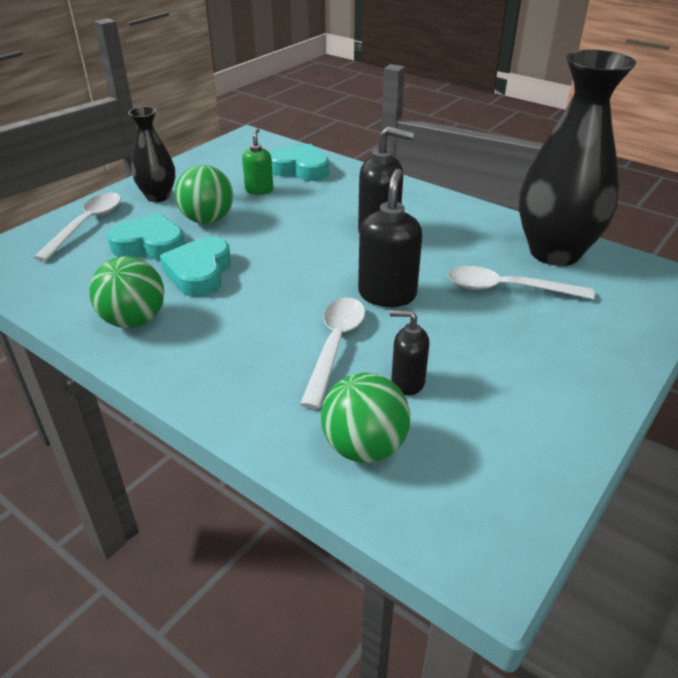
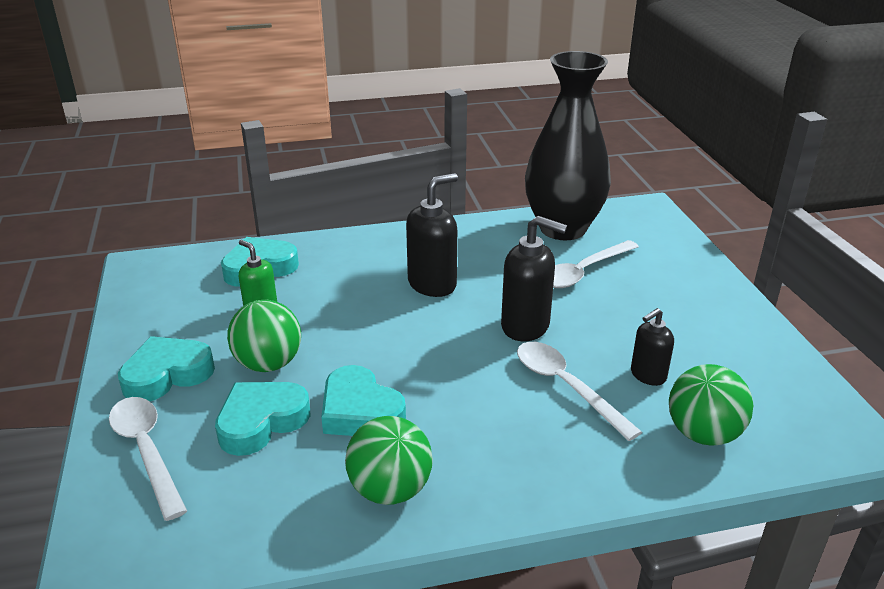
camera: 50 degrees left, 5 degrees down
black vase [128,107,175,202] -> turquoise heart [118,336,215,401]
black soap dispenser [358,169,422,307] -> black soap dispenser turned 150 degrees clockwise [501,216,567,342]

